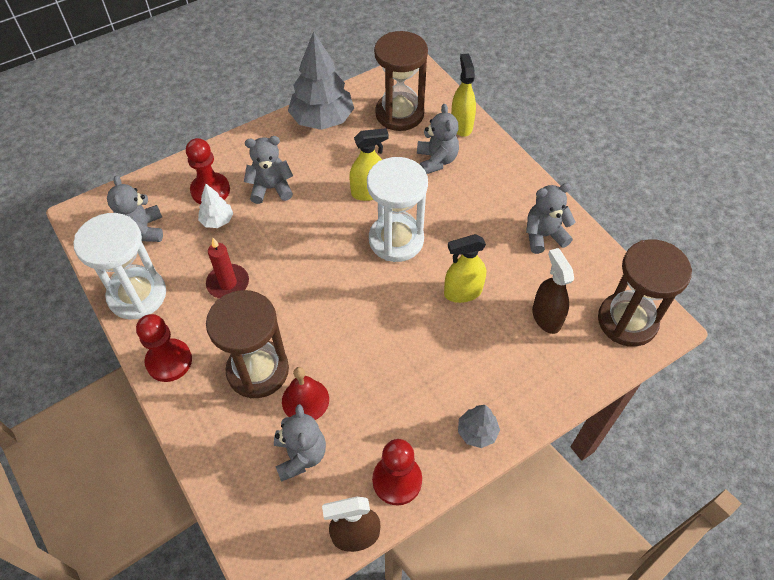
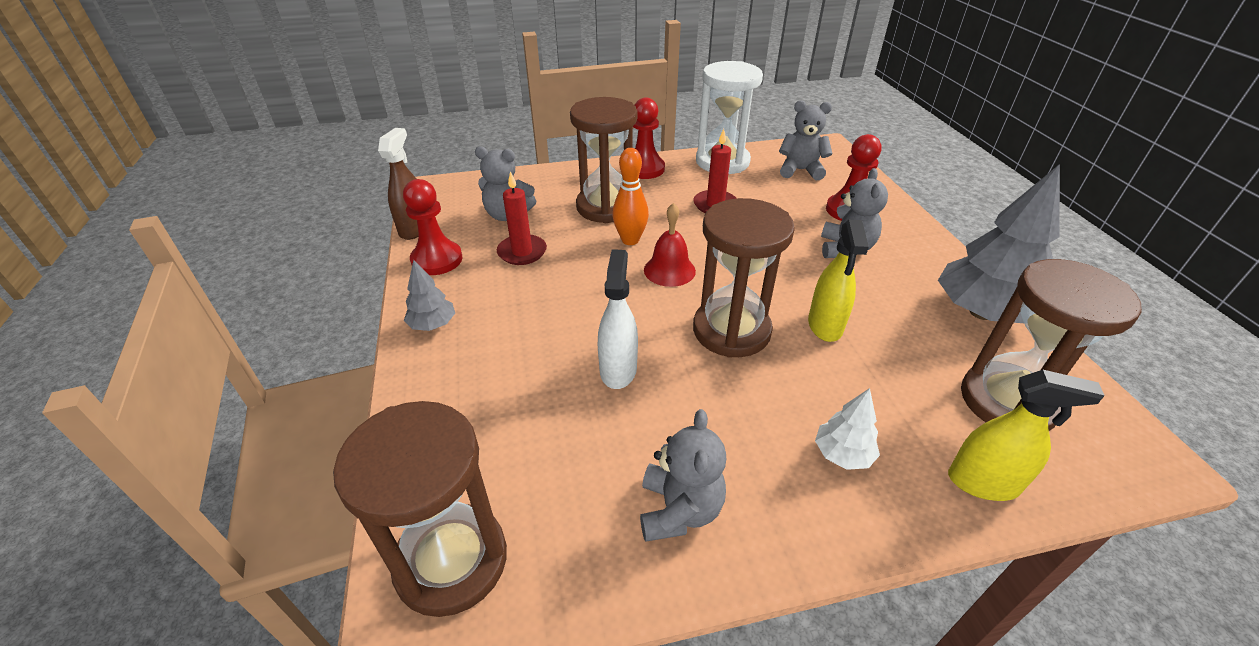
camera: 110 degrees right, 15 degrees down
white tree [198,184,233,228] -> white tree moved to [815,388,880,470]
red bell [282,367,329,420] -> red bell moved to [644,203,696,287]
white hourglass [367,157,428,262] -> brown hourglass [693,198,795,358]
grey teddy bear [417,104,459,174] -> none
yellow spray bottle [444,234,486,303] -> white spray bottle [598,249,638,389]
brown spray bottle [532,248,574,334] -> none
none -> red candle [497,171,547,265]
none -> orange bowling pin [612,148,649,245]

